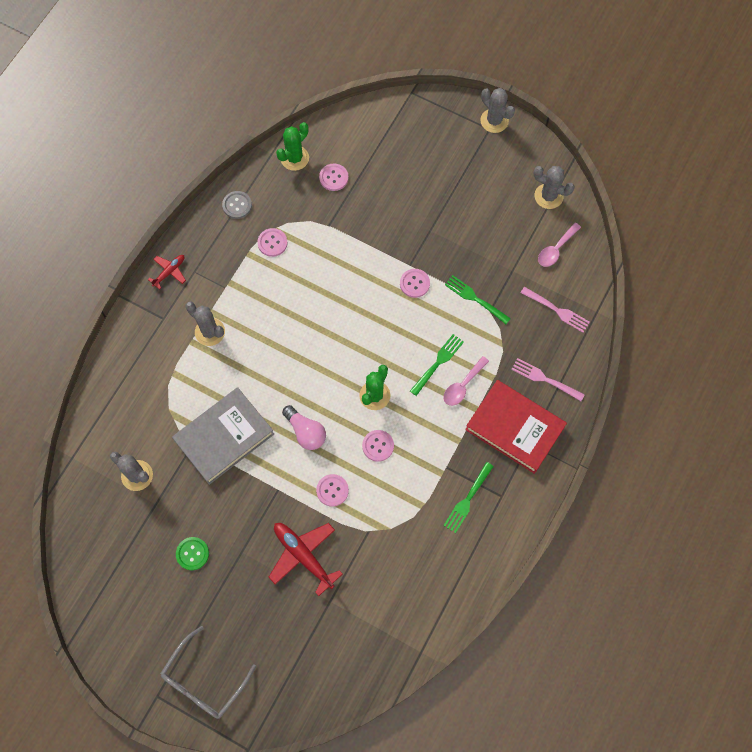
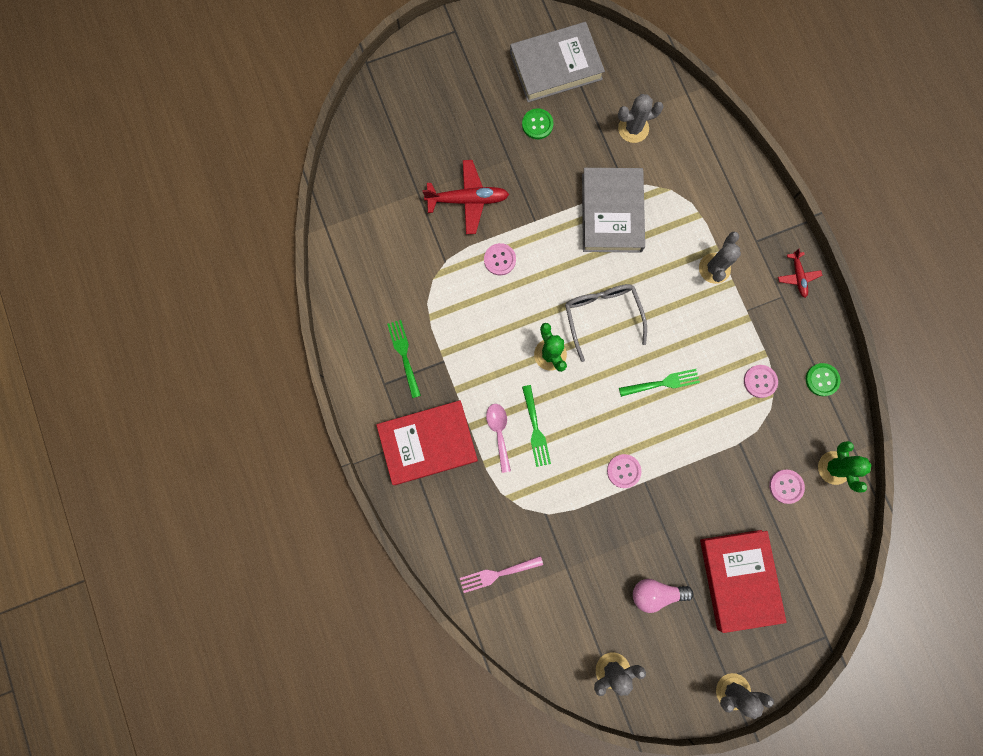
camera: 130 degrees right, 10 degrees up
grey glasses [160,626,256,719] -> grey glasses moved to [565,284,647,362]
grey cactus [185,301,225,346] -> grey cactus turned 60 degrees counterclockwise [699,232,741,284]
grey button [222,191,252,219] -> green button [806,363,841,396]
pink light bulb [282,405,326,450] -> pink light bulb moved to [633,579,693,613]
pink button [362,430,394,462] -> none
green fork [445,275,511,324] -> green fork moved to [619,369,700,397]
pink fork [511,358,585,401] -> none
pink spoon [538,222,581,267] -> none
none -> grey book [510,22,605,102]
none -> red book [700,530,787,633]

